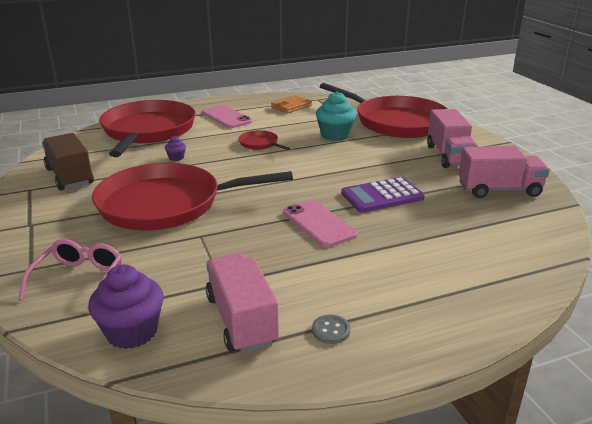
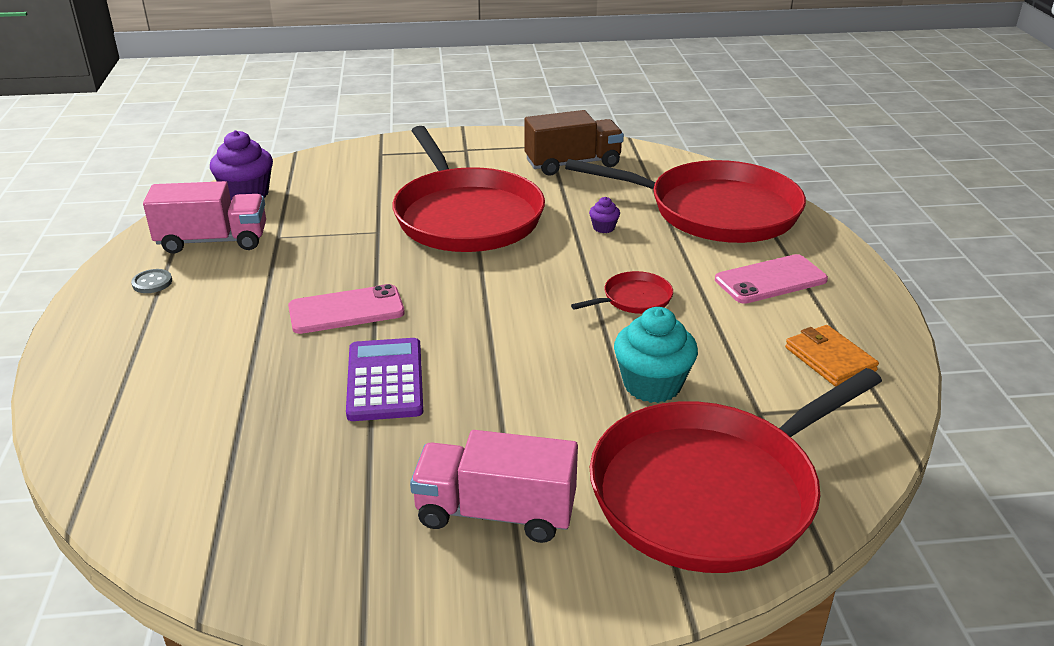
camera: 105 degrees right, 5 degrees up
pink glasses [18,239,122,310] -> none
red pan [92,163,293,230] -> red pan turned 150 degrees clockwise [392,126,545,252]
pink truck [458,146,550,198] -> none

